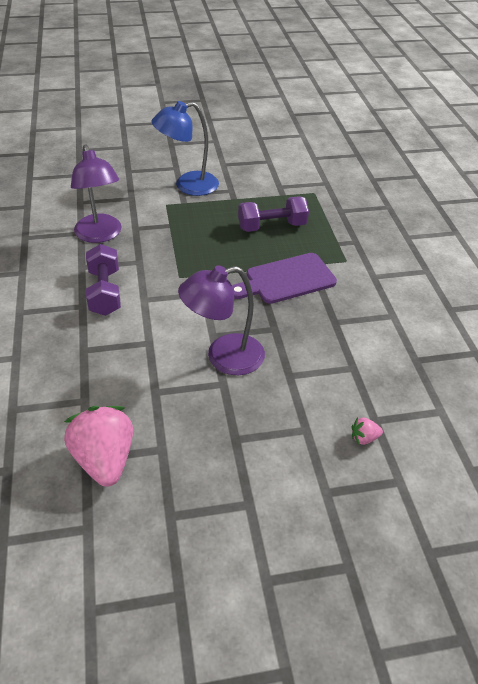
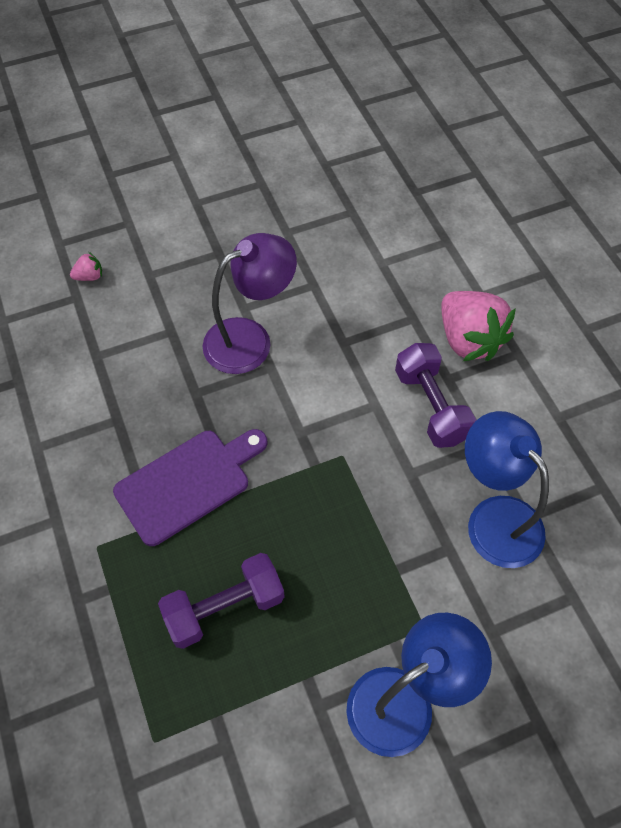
camera: 170 degrees right, 15 degrees up
pink strawberry [64,406,133,487] -> pink strawberry moved to [441,291,516,361]
purple lamp [71,144,122,243] -> blue lamp [465,411,549,568]

